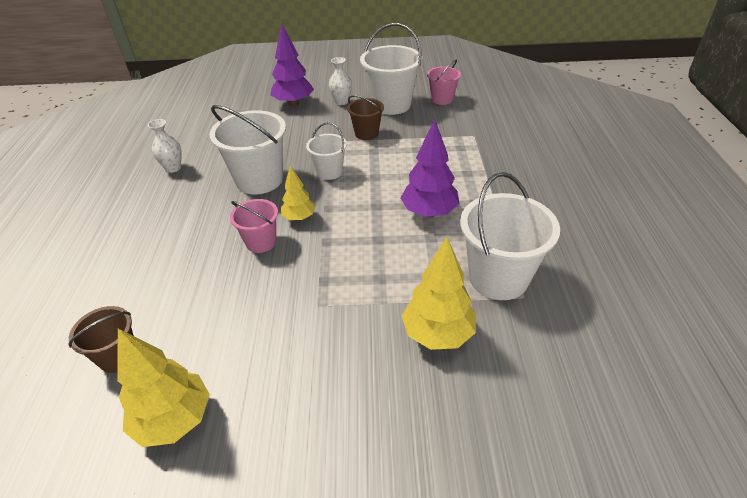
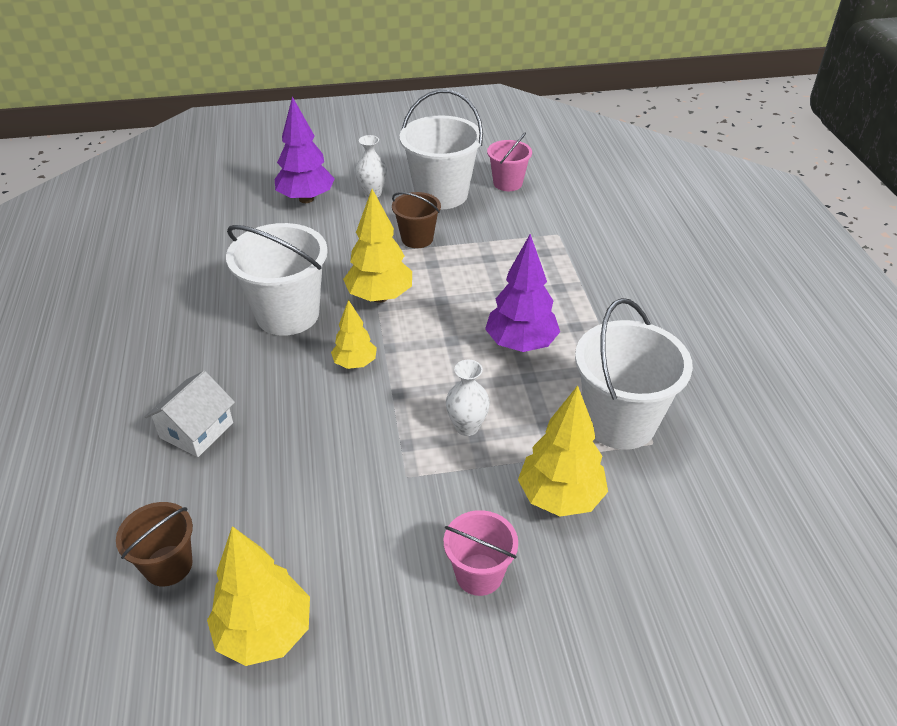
camera: 10 degrees left, 0 degrees up
white vase [148,119,181,173] -> white vase moved to [446,360,490,436]
pink bucket [230,199,278,253] -> pink bucket moved to [444,510,518,596]
white bucket [306,122,347,180] -> yellow tree [343,189,412,303]
none -> white house [145,371,235,457]

